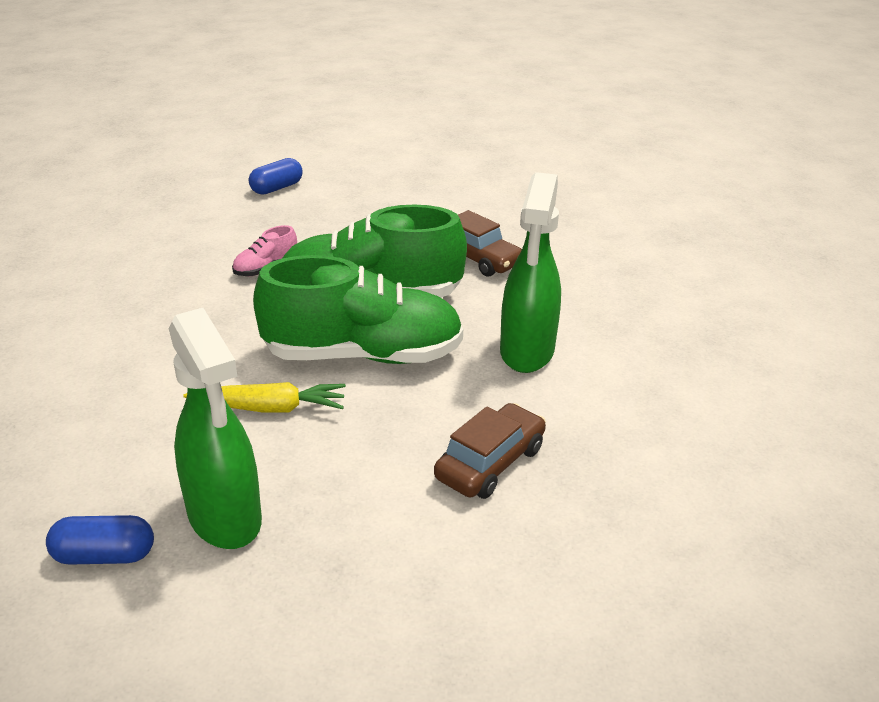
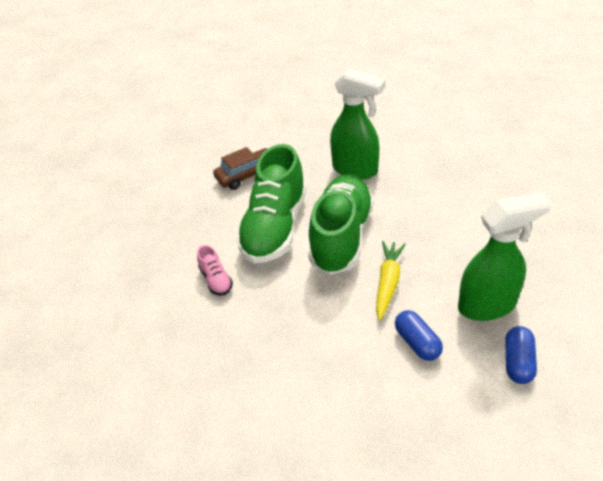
camera: 70 degrees left, 10 degrees up
blue capsule [249,158,303,195] -> blue capsule moved to [395,310,443,361]
brown car [434,403,546,499] -> none

